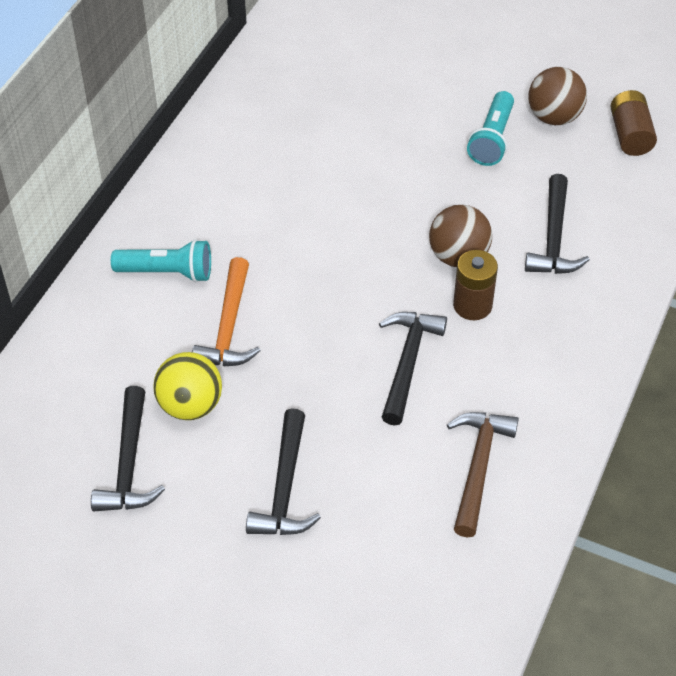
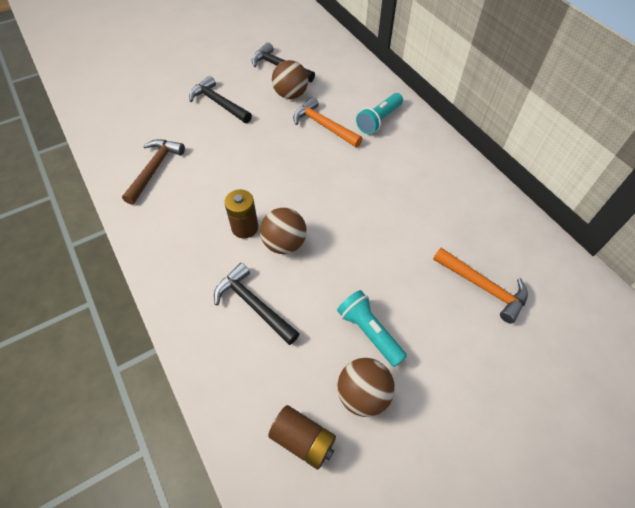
camera: 125 degrees right, 5 degrees up
yellow ball [153,352,222,420] -> brown ball [272,60,308,99]
black hammer [379,312,447,426] -> none
brown hammer [447,412,519,538] -> brown hammer turned 120 degrees counterclockwise [122,139,185,205]
none -> orange hammer [433,248,528,323]

